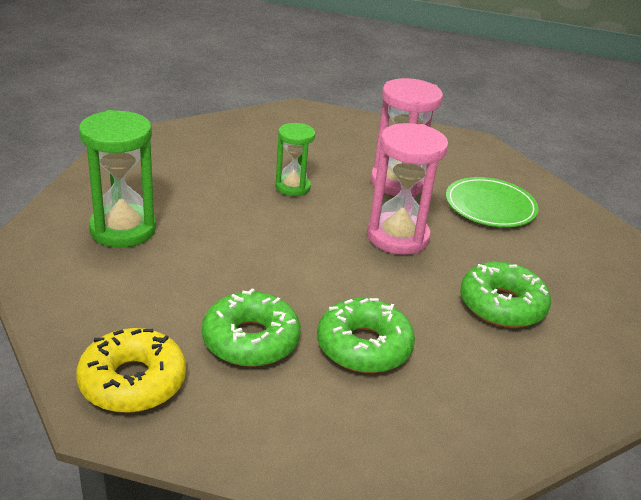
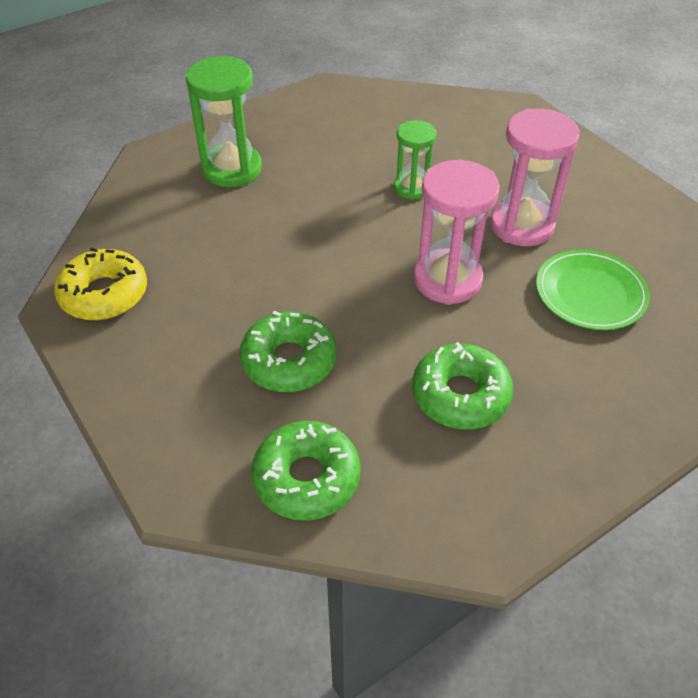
camera: 45 degrees right, 15 degrees up
green donut [202,288,301,367] -> green donut moved to [251,421,361,521]

